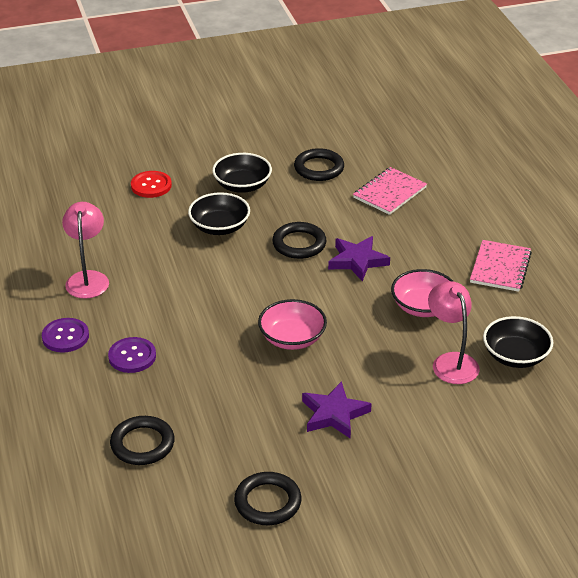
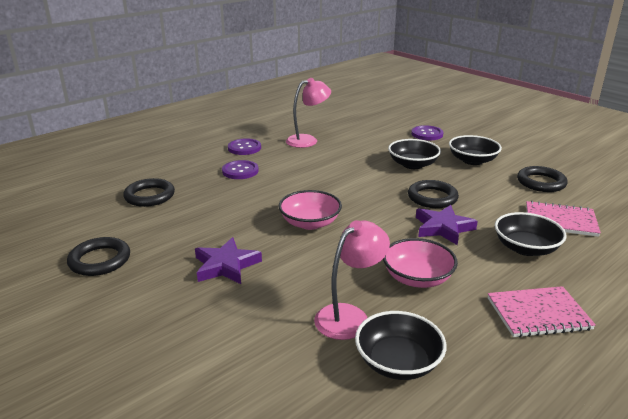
camera: 65 degrees right, 10 degrees down
red button [131,171,172,198] -> purple button [411,125,443,140]
none -> black bowl [495,212,567,256]

